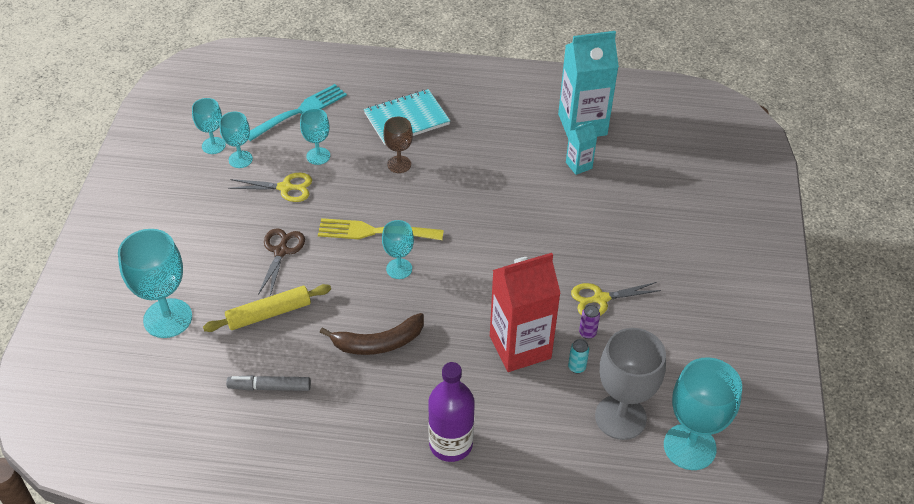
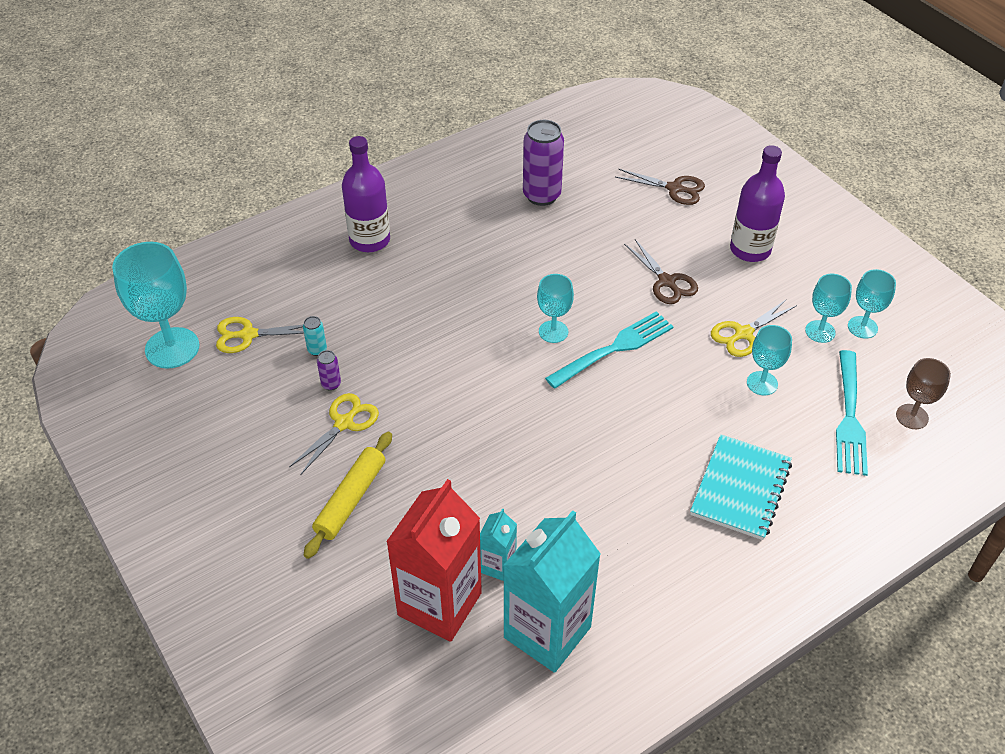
camera: 140 degrees right, 0 degrees up
turquoise goblet [118,229,192,338] -> brown scissors [615,169,705,205]
yellow rolling pin [203,284,331,332] -> yellow rolling pin moved to [304,432,392,559]
grey marker [226,375,311,391] -> purple can [523,120,564,206]
yellow fork [318,218,444,240] -> turquoise fork [545,311,673,389]
brown banana [320,313,424,355] -> none
brown goblet [383,117,413,173] -> brown goblet moved to [896,358,951,429]
red carton [490,253,561,372] -> red carton moved to [386,479,482,642]
grey goblet [595,328,666,440] -> yellow scissors [216,317,304,353]
none -> purple bottle [730,145,785,262]

